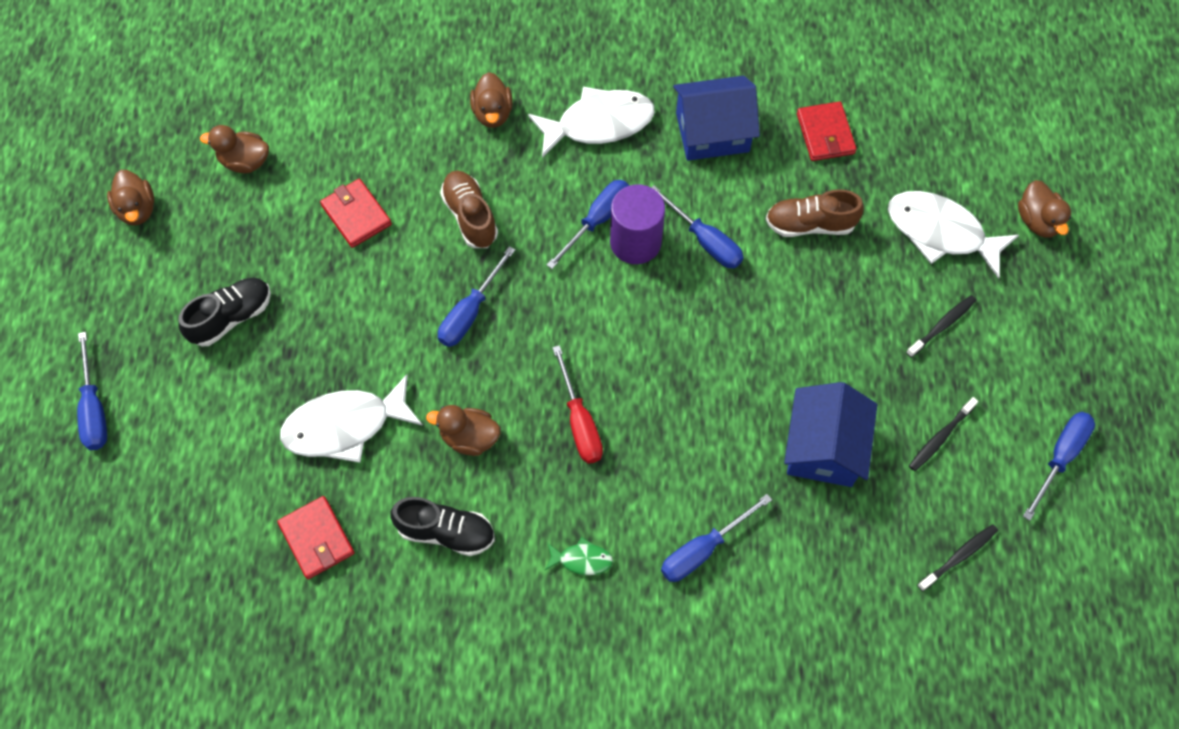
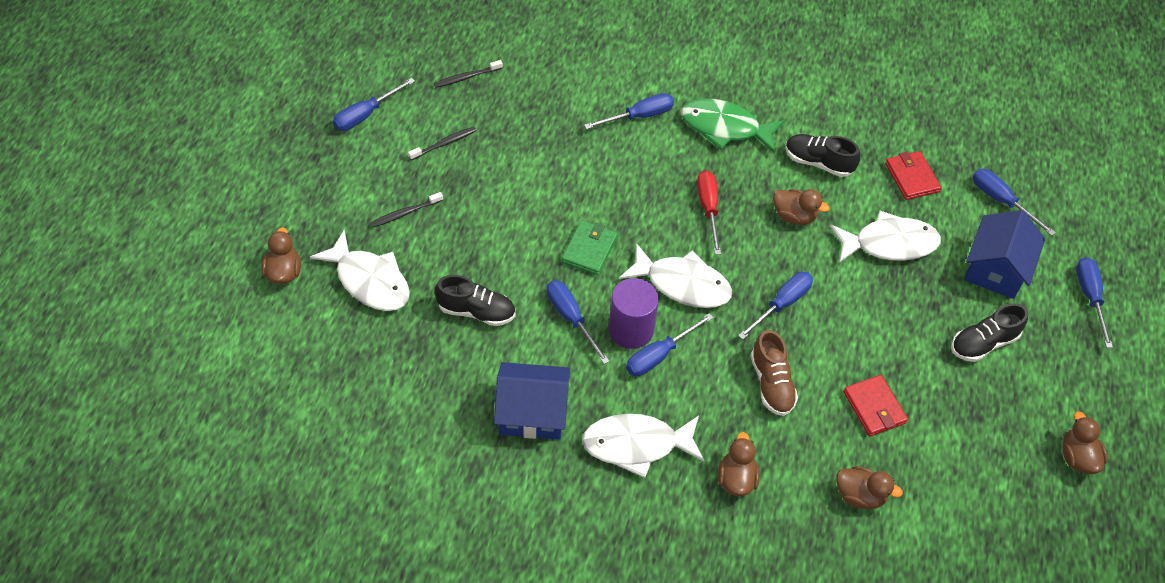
camera: 170 degrees left, 10 degrees down
brown duck [200,125,269,173] -> brown duck moved to [836,466,903,509]
green fish [545,537,613,575] -> green fish [681,98,785,153], size x2.14
brown shoe [766,189,864,237] -> black shoe [435,275,515,326]
blue house [784,382,877,487] -> blue house moved to [964,210,1045,299]
red wallet [797,101,857,161] -> none
none -> green wallet [562,220,618,275]
none -> white fish [619,243,732,308]
none -> blue screwdriver [973,169,1056,236]

